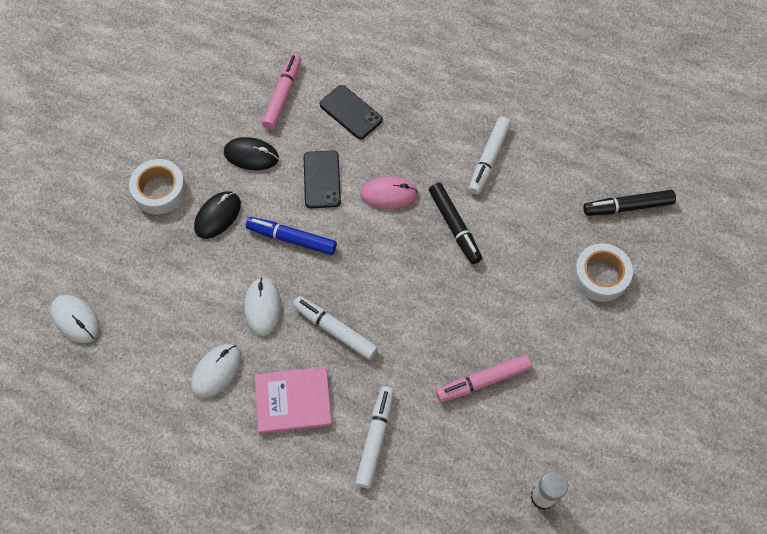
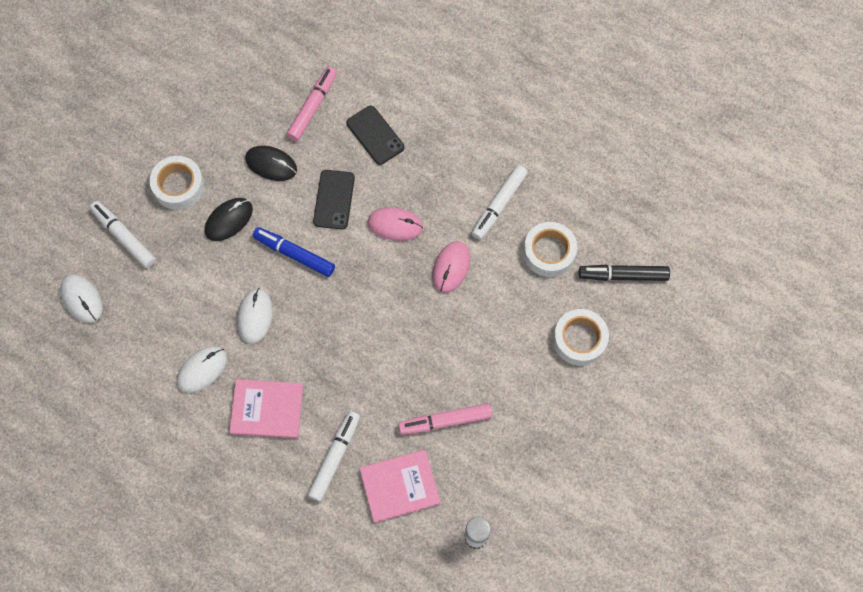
camera: 10 degrees right, 5 degrees up
white marker [293,296,378,360] -> white marker moved to [90,201,156,268]
black marker [429,183,482,264] -> pink mouse [432,241,470,293]
none -> pink book [359,450,441,523]
none -> white tape [523,222,577,277]

